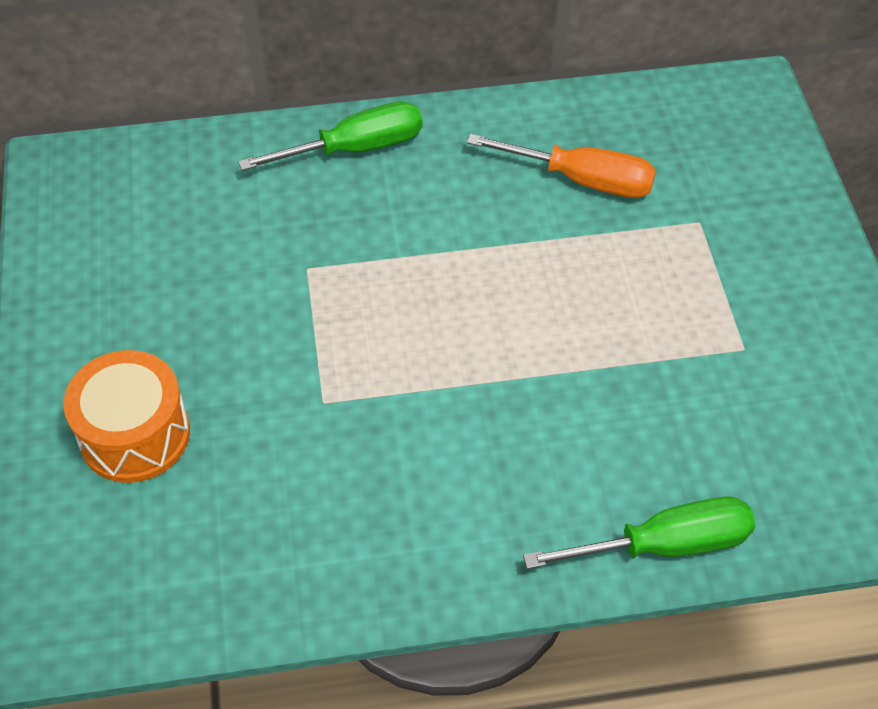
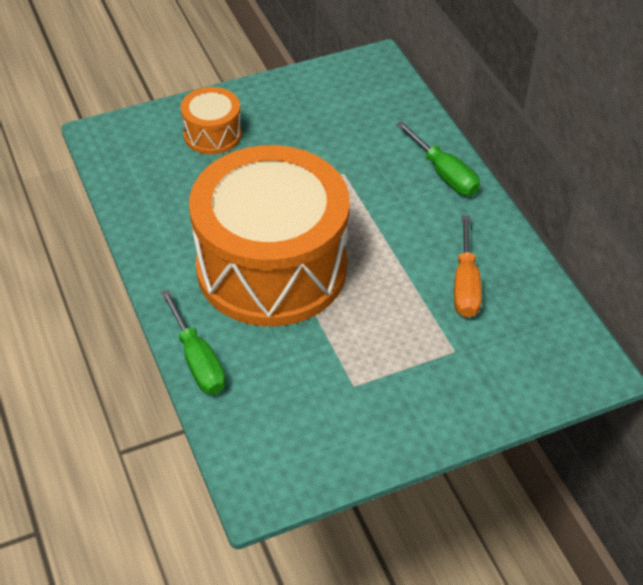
camera: 75 degrees right, 5 degrees down
none -> orange drum [189,145,350,326]

